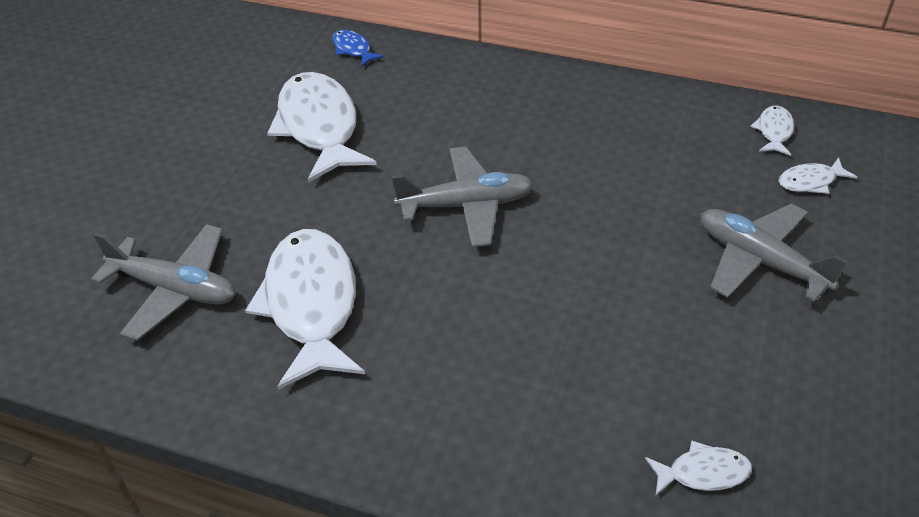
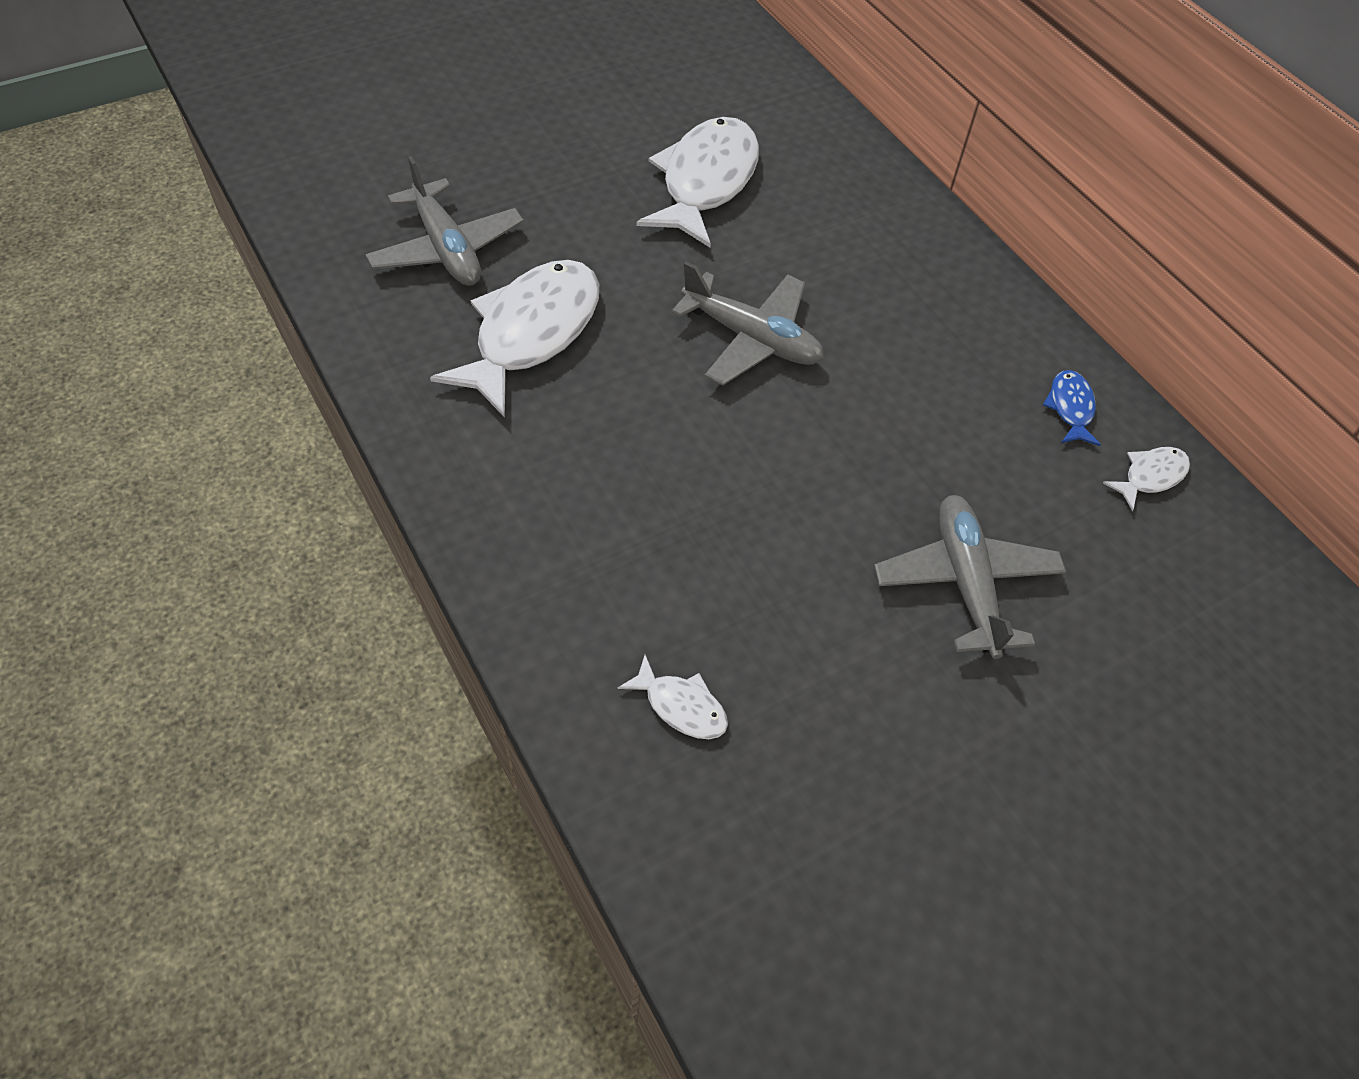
camera: 35 degrees right, 10 degrees up
blue fish [332,30,384,67] -> blue fish moved to [1043,370,1101,446]
white fish [778,157,857,194] -> none

